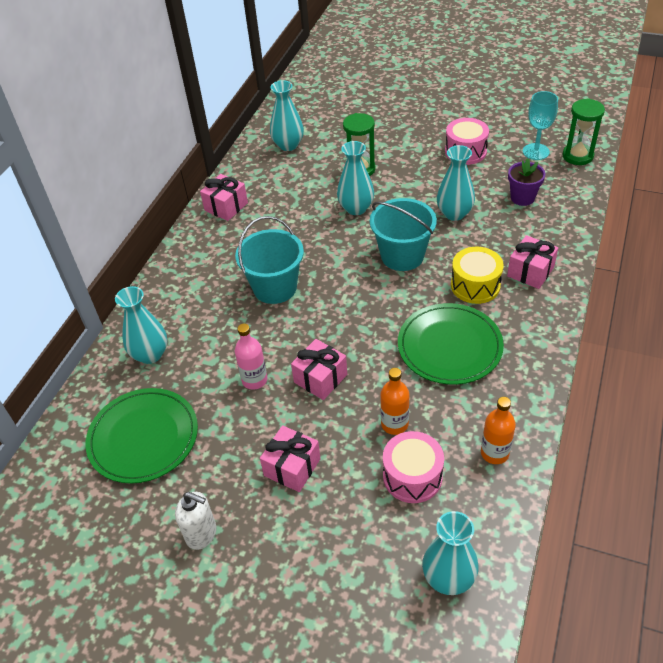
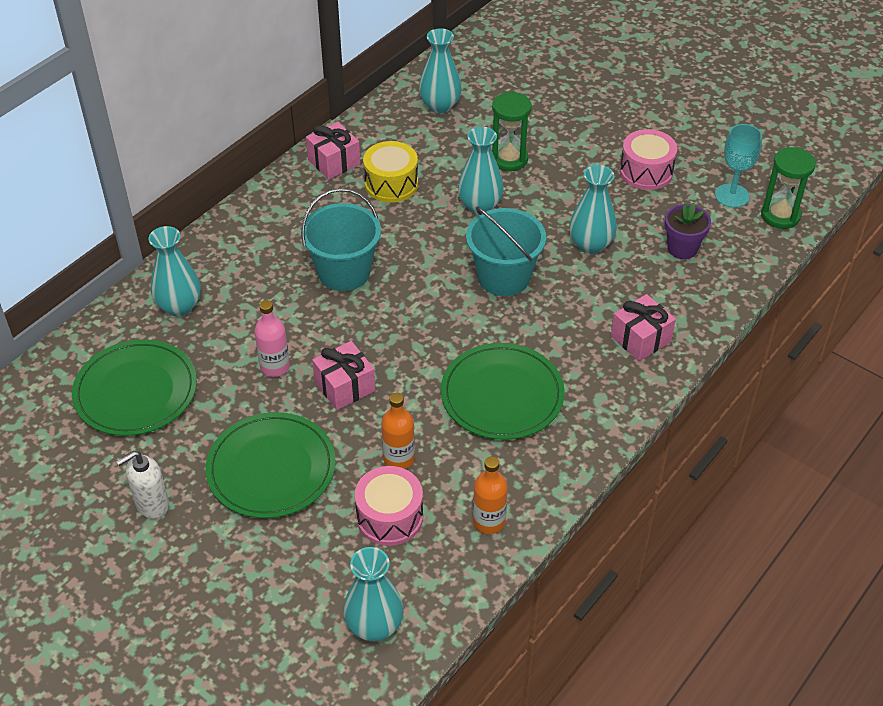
camera: 15 degrees right, 0 degrees up
white soap dispenser [175,492,216,550] -> white soap dispenser turned 105 degrees clockwise [116,451,169,519]
pink gift [260,425,321,492] -> green plate [206,412,336,518]
yellow drum [451,247,504,304] -> yellow drum moved to [363,141,418,203]

